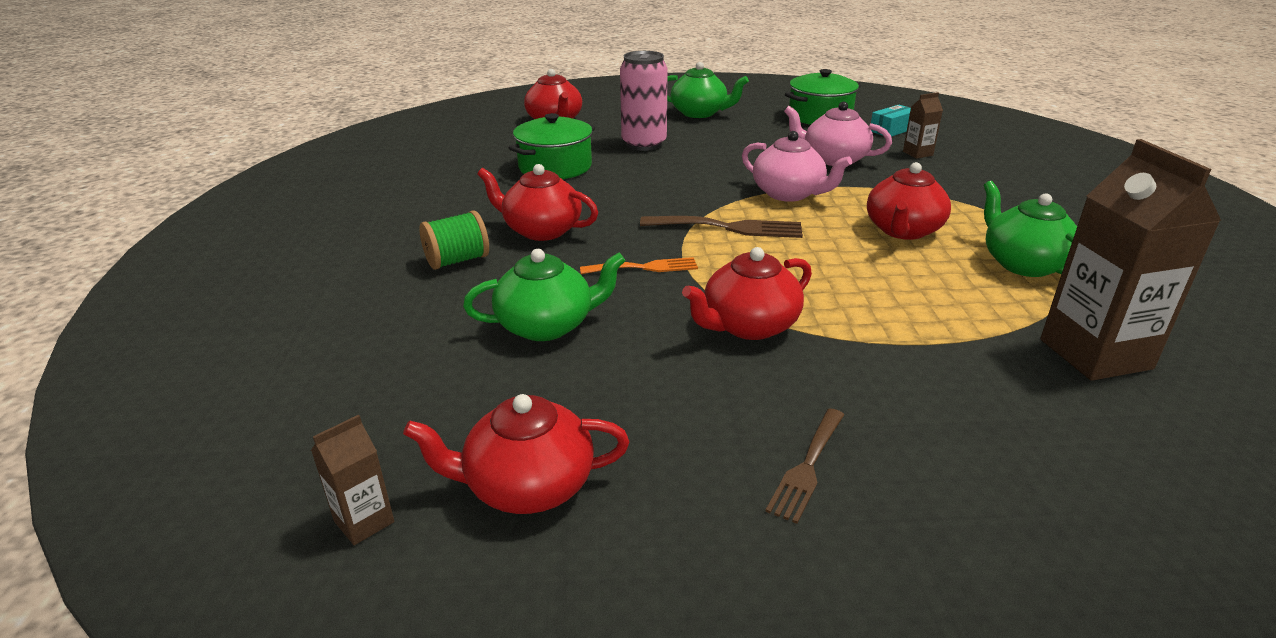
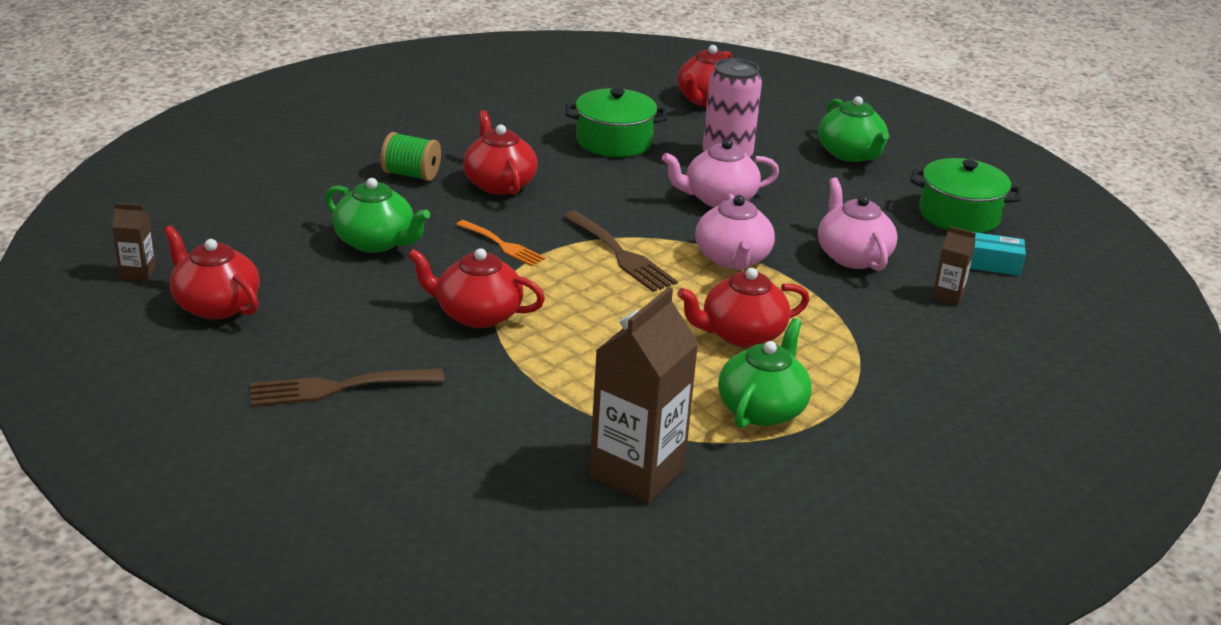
camera: 45 degrees right, 0 degrees up
brown fork [765,408,844,524] -> brown fork [250,368,444,407], size x1.51
none -> pink teapot [662,139,779,208]

